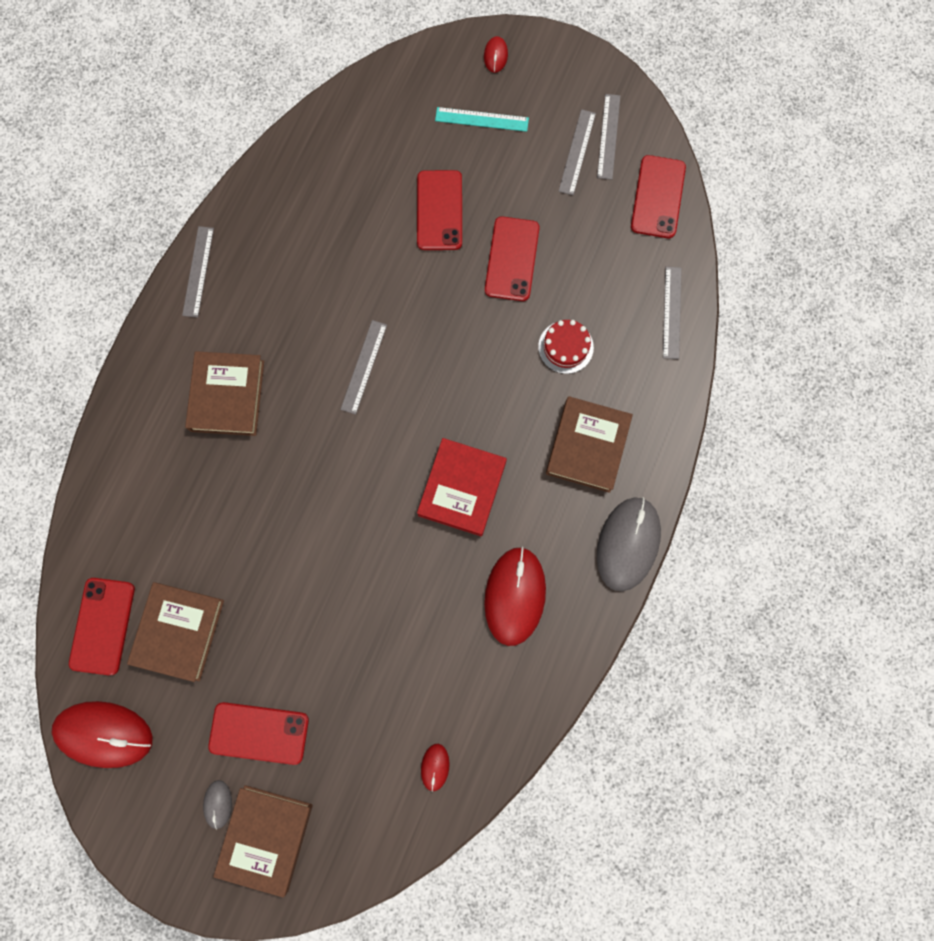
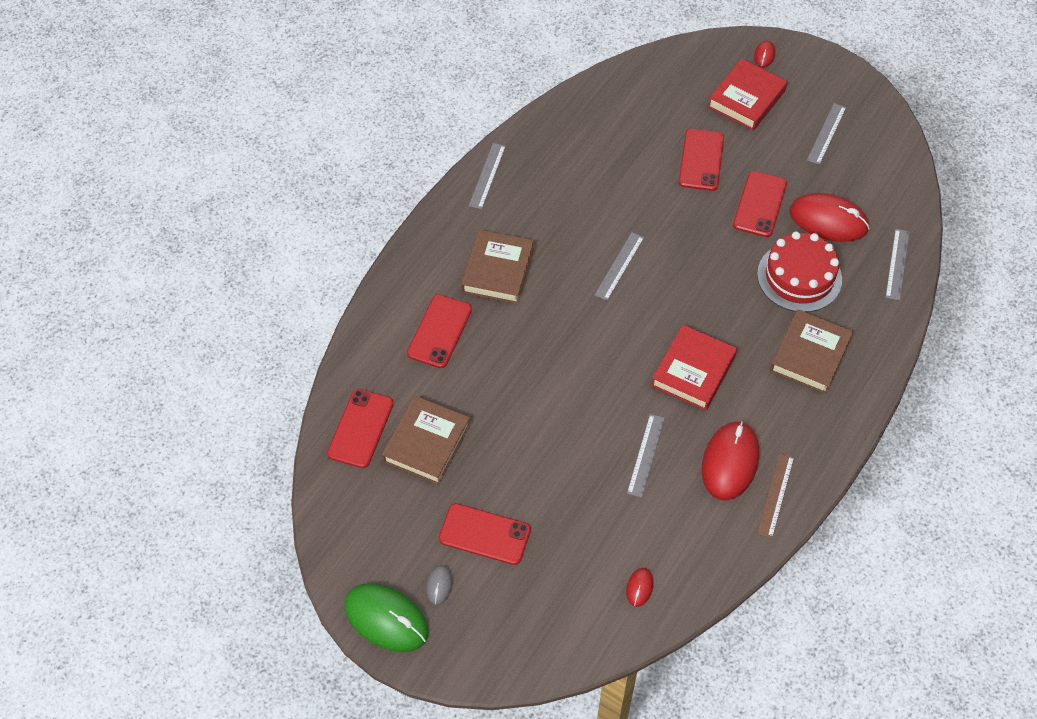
camera: 10 degrees right, 20 degrees down
red mouse [52,701,153,768] -> red mouse moved to [789,193,870,242]
brown book [213,785,313,897] -> none
turquoise ruler [435,107,529,132] -> red book [708,59,787,131]
red cake [538,320,594,374] -> red cake [757,231,842,312], size x1.72
grey ruler [597,94,620,180] -> grey ruler moved to [627,414,665,498]
grey mouse [597,497,661,592] -> none
red phone [631,155,686,238] -> red phone moved to [407,294,472,368]
none -> green mouse [344,583,429,652]
none -> brown ruler [757,453,794,538]

